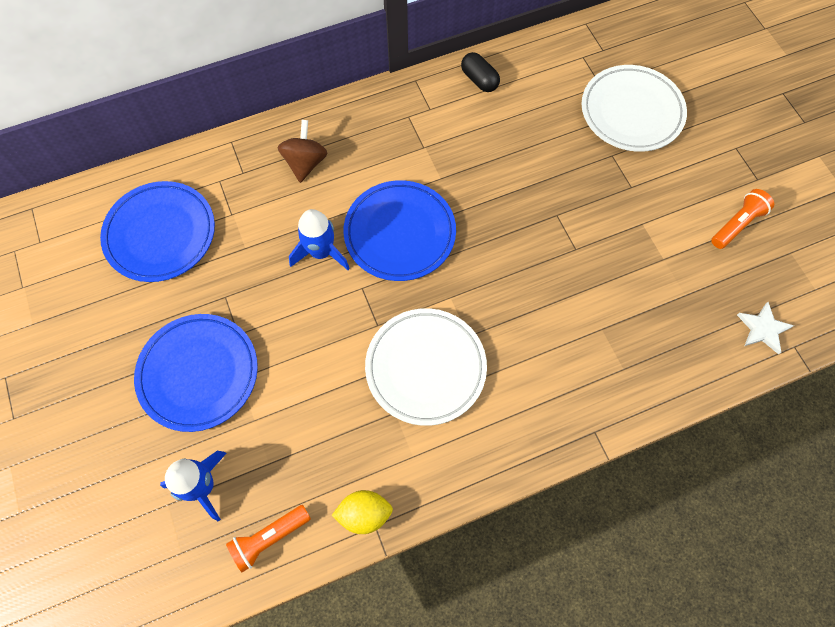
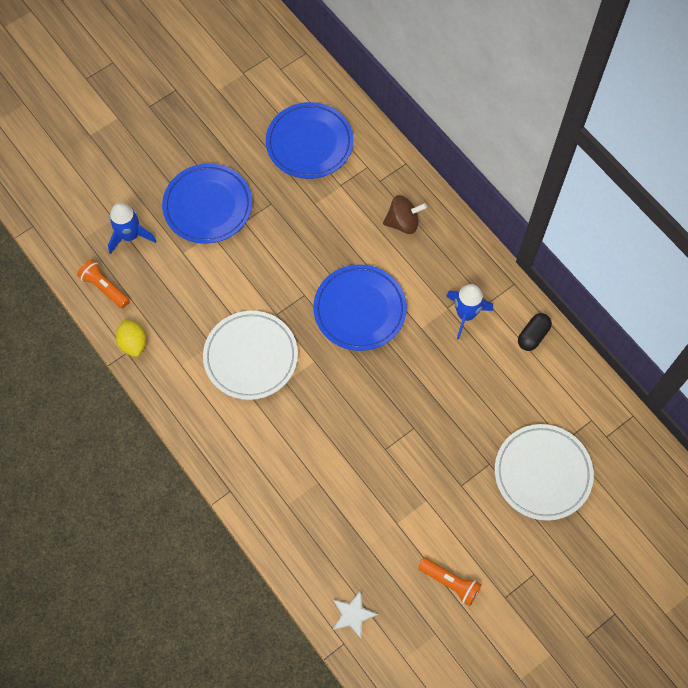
camera: 75 degrees right, 0 degrees up
blue rocket [289,209,350,270] -> blue rocket moved to [446,284,493,340]

